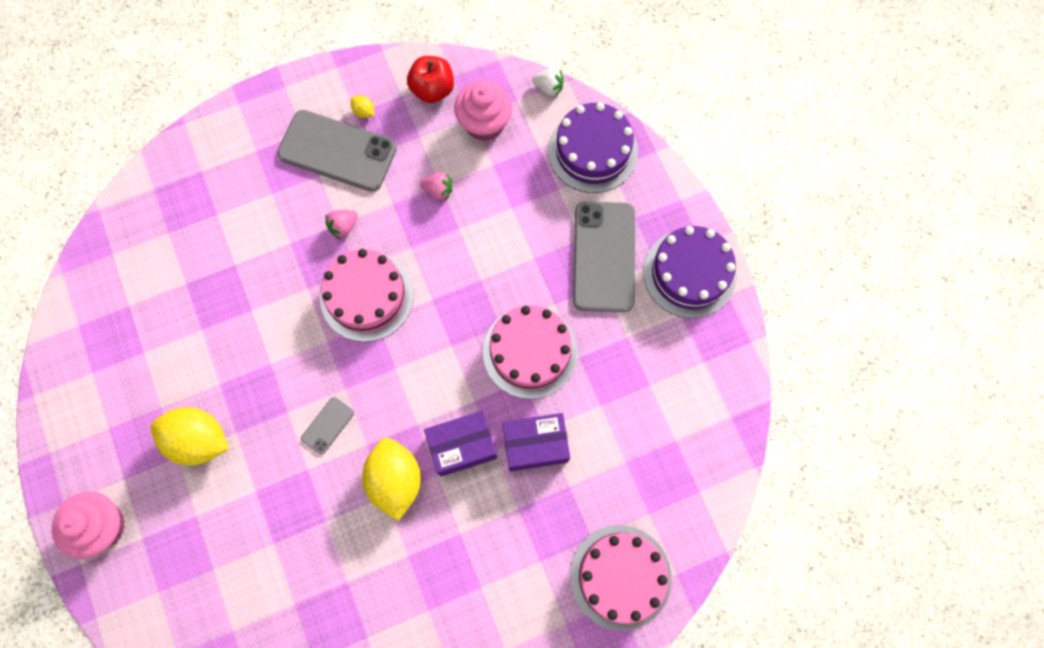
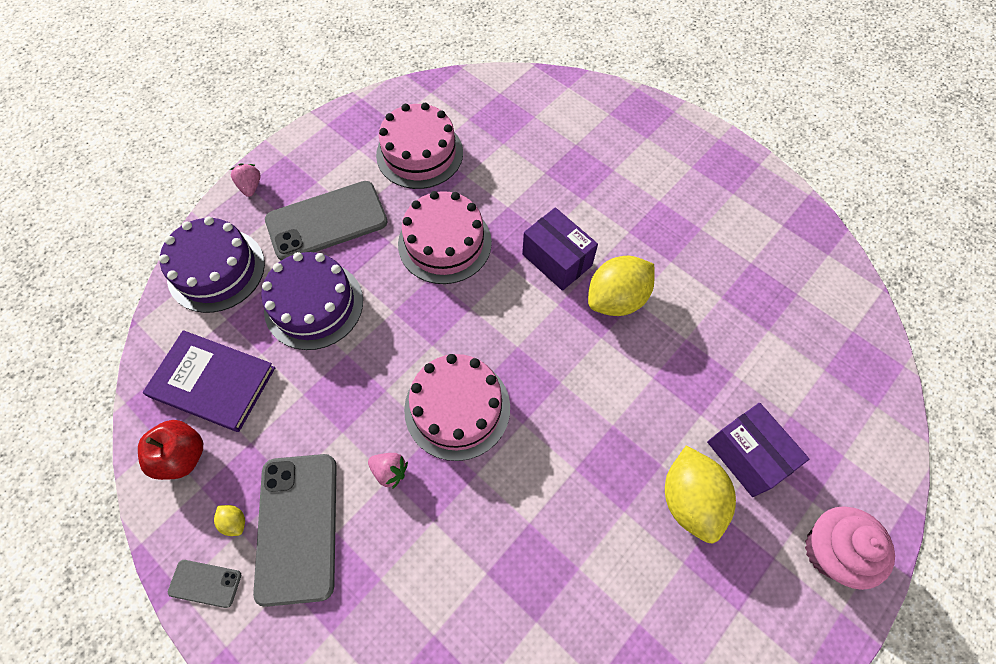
camera: 115 degrees left, 10 degrees down
grey phone [301,397,354,454] -> grey phone moved to [168,560,241,608]
yellow lemon [351,96,374,118] -> yellow lemon turned 60 degrees counterclockwise [214,505,245,536]
pink strawberry [420,172,452,200] -> pink strawberry moved to [230,163,261,197]
pink cupcake [454,81,512,141] -> purple book [143,330,275,432]
purple box [502,413,570,471] -> purple box moved to [707,403,809,497]
white strawberry [532,68,564,96] -> none
pink cake [570,525,672,631] -> pink cake moved to [376,103,463,189]
purple cake [643,226,737,318] -> purple cake moved to [261,252,363,350]

